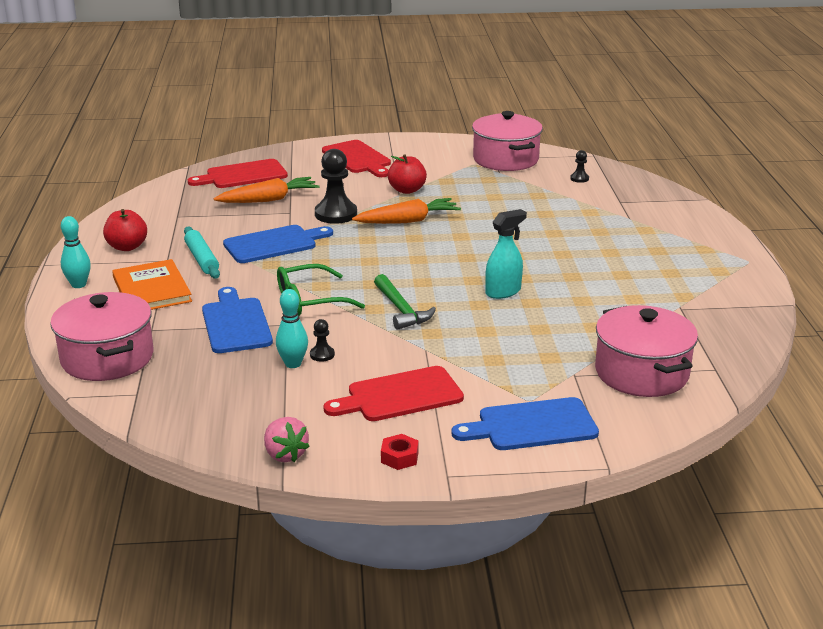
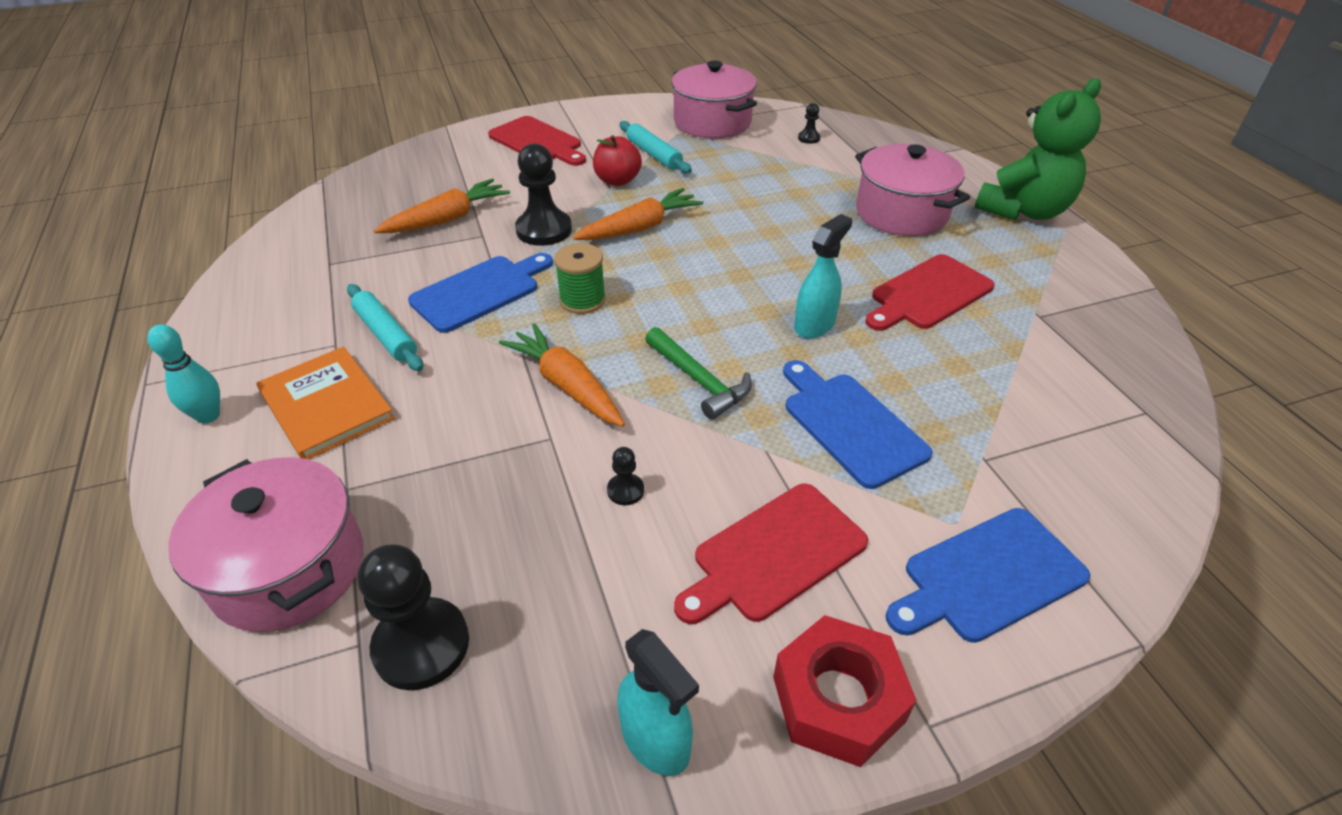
camera: 15 degrees left, 15 degrees up
red apple [103,209,147,251] -> none
red cutting board [188,159,288,188] -> red cutting board moved to [865,254,994,331]
blue cutting board [202,287,273,353] -> blue cutting board moved to [783,360,932,489]
pink strawberry [264,417,310,462] -> turquoise spray bottle [617,629,699,776]
turquoise bowling pin [276,289,308,368] -> none
green glasses [277,264,365,316] -> orange carrot [499,323,625,427]
red nut [381,434,419,470] -> red nut [773,615,917,767], size x2.02
pink pot [595,305,698,397] -> pink pot moved to [855,144,970,236]
none -> black pawn [358,544,469,690]
none -> green spool [554,243,606,314]
none -> turquoise rolling pin [619,121,692,173]
none -> green teddy bear [975,78,1101,220]

